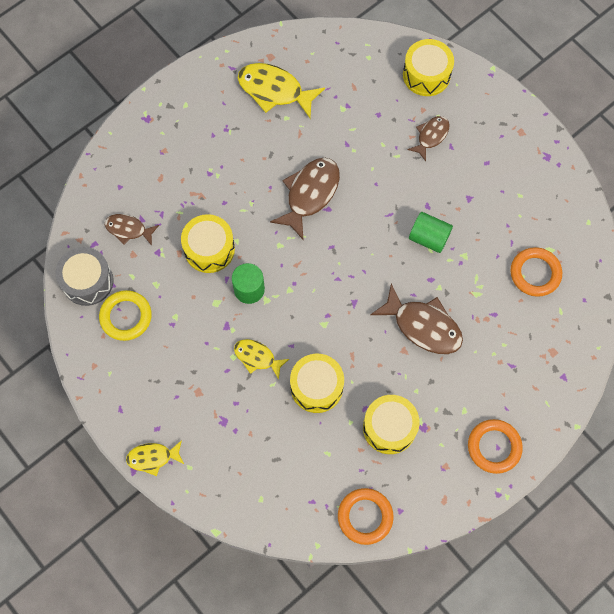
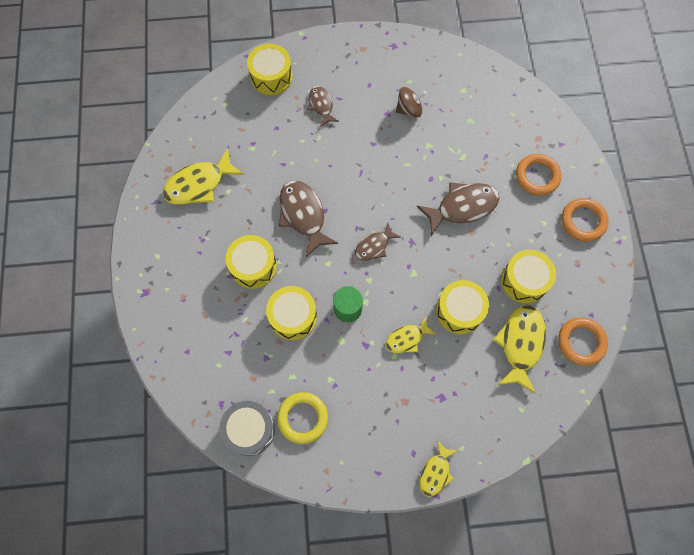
camera: 55 degrees left, 0 degrees up
brown fish [105,214,159,245] -> brown fish moved to [355,223,401,261]
green cylinder [409,212,453,253] -> none
orange ring [511,247,562,297] -> orange ring moved to [516,154,561,196]
none -> yellow drum [226,235,277,289]
none -> brown spinning top [396,87,426,118]
none -> yellow fish [493,305,546,393]

